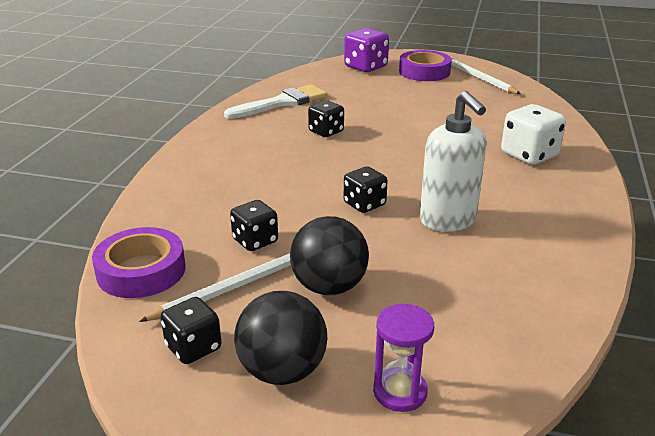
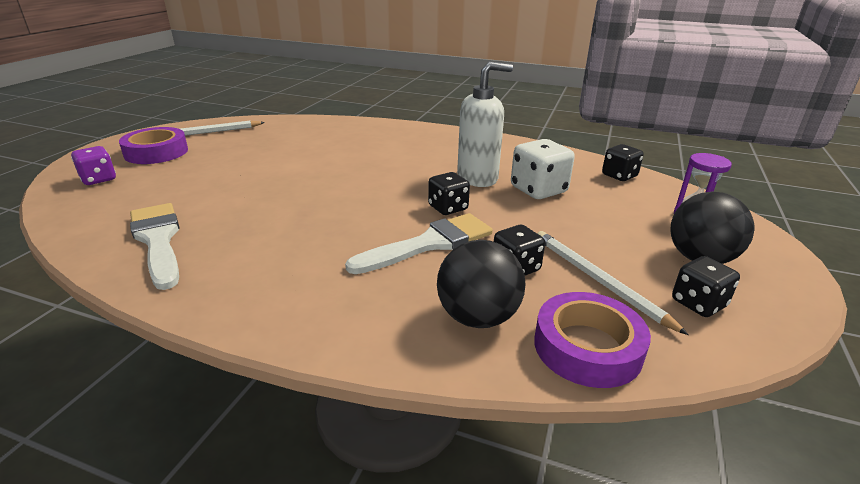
camera: 85 degrees left, 0 degrees up
black ball [290,216,369,295] -> black ball moved to [437,240,525,328]
black dice [308,100,344,137] -> black dice moved to [602,144,644,181]
purple dice [344,28,389,72] -> purple dice [71,146,116,185], size x0.66
white dice [501,104,566,165] -> white dice moved to [511,139,575,199]
none -> white brush [345,213,493,274]

